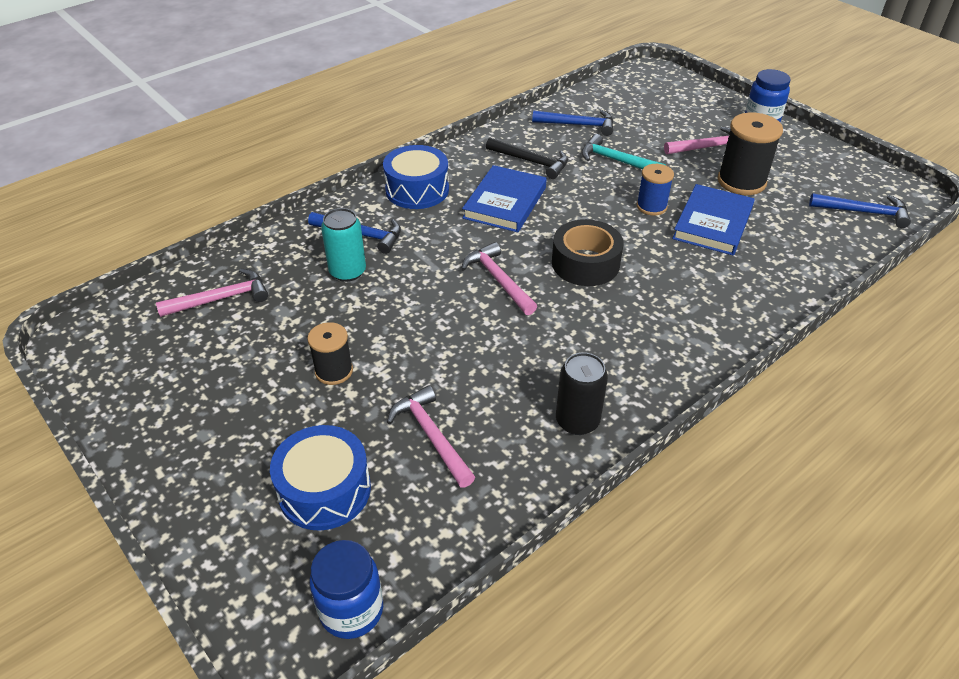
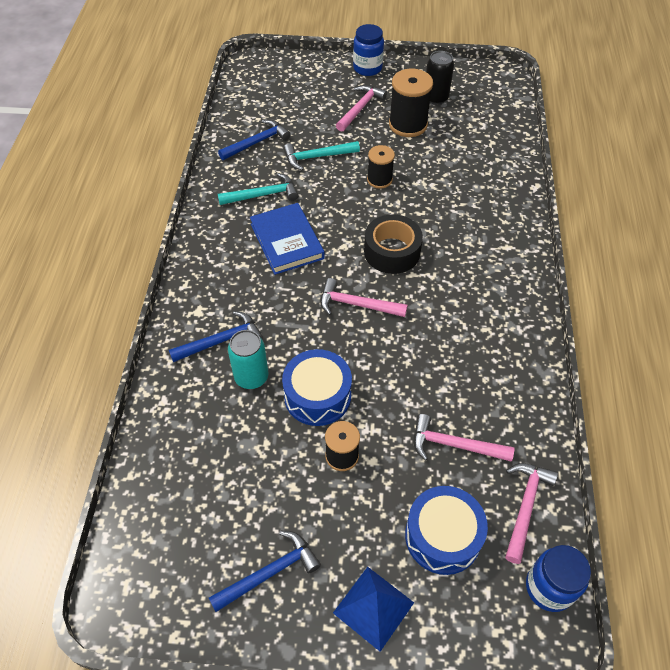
camera: 45 degrees left, 10 degrees up
pink hammer [156,269,268,317] -> pink hammer moved to [505,463,558,564]
blue drum [383,145,449,209] -> blue drum moved to [282,349,352,426]
black hammer [486,138,568,179] -> turquoise hammer [218,173,298,205]
black can [556,352,608,435] -> black can moved to [426,51,454,105]
blue spool [636,164,674,216] -> black spool [367,145,395,189]
blue book [672,184,755,255] -> none
blue hammer [809,193,911,228] -> blue hammer moved to [209,530,321,612]
none -> blue pyramid [333,567,414,652]

